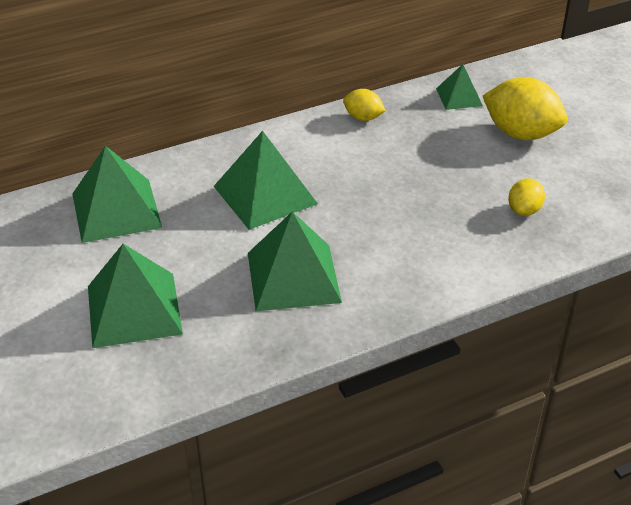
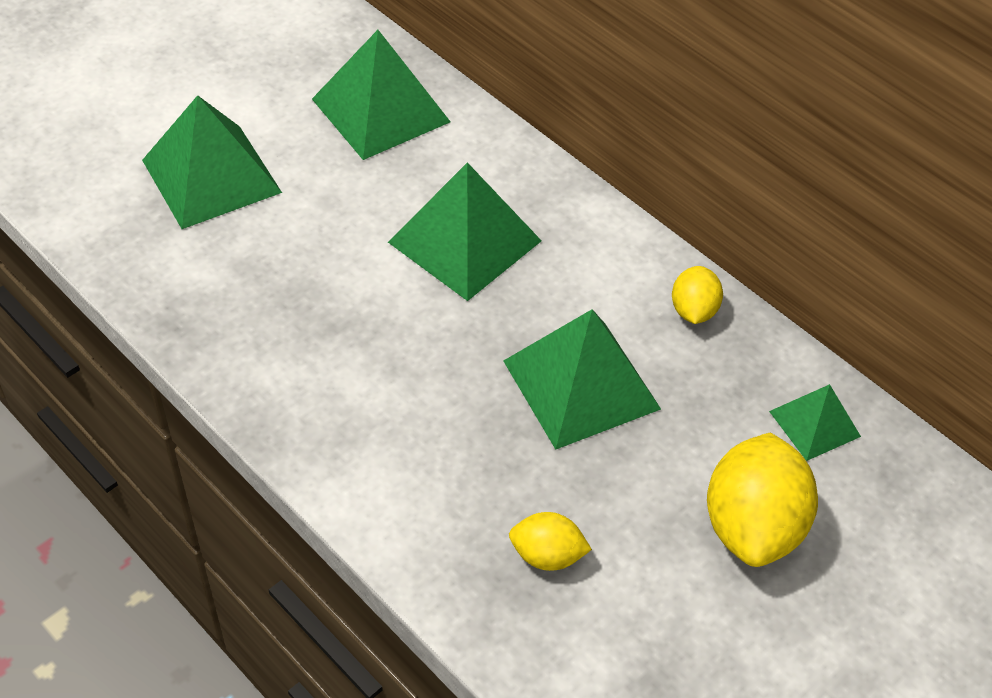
camera: 70 degrees right, 10 degrees up
green pyramid [248,211,342,311] -> green pyramid moved to [504,309,661,450]

